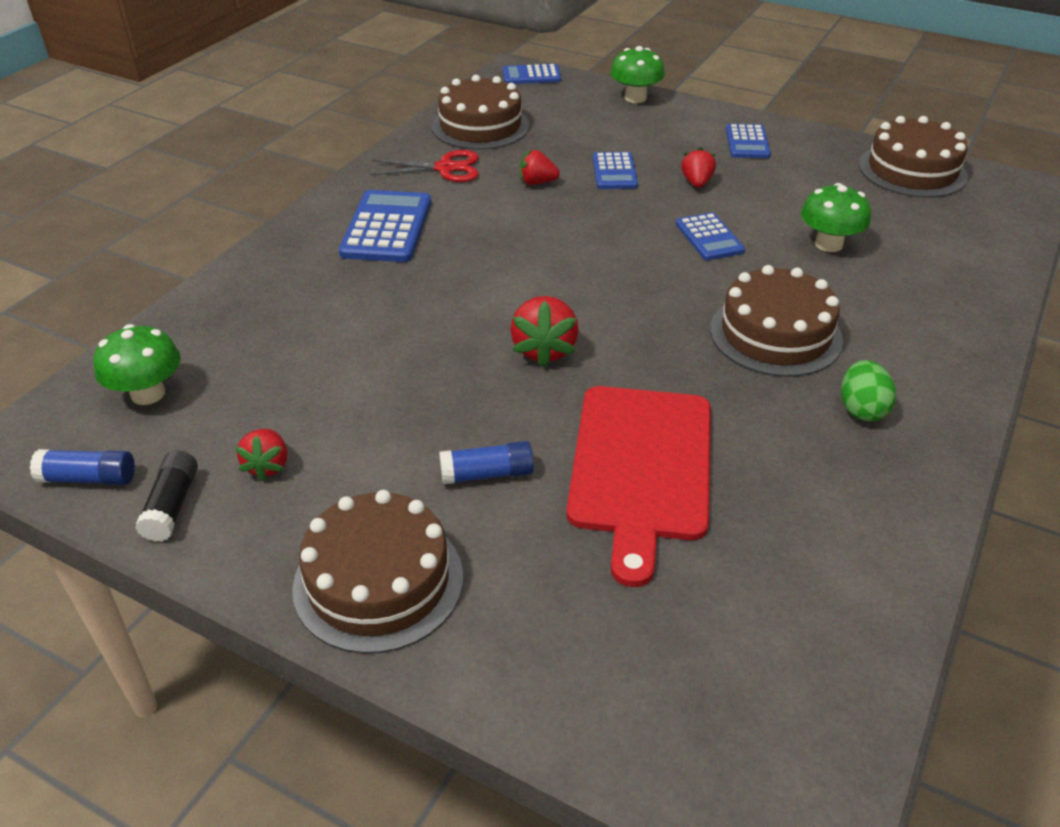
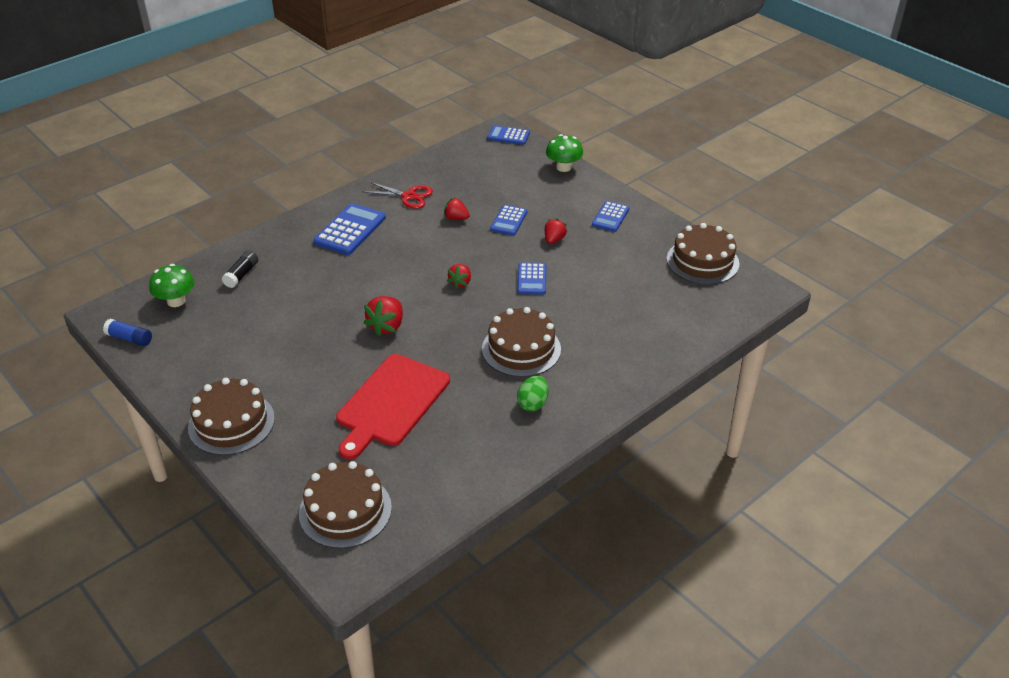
camera: 20 degrees right, 0 degrees up
black glue stick [135,450,198,542] -> black glue stick moved to [222,251,258,288]
red strawberry [235,429,287,481] -> red strawberry moved to [447,264,471,289]
brown cake [432,75,529,150] -> brown cake moved to [299,461,392,548]
blue glue stick [439,441,534,484] -> none
green mushroom [801,183,871,252] -> none

